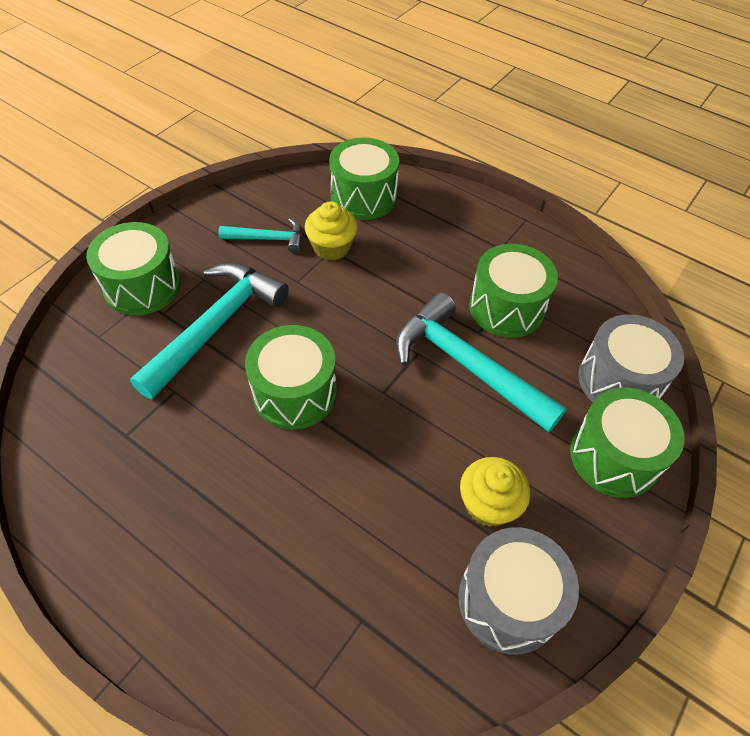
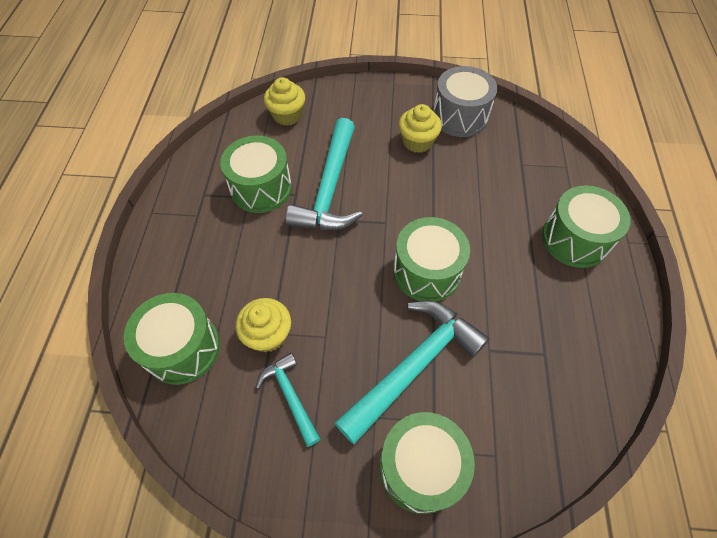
camera: 120 degrees left, 5 degrees up
turquoise hammer [130,262,289,399] -> turquoise hammer turned 135 degrees clockwise [335,301,489,444]
green drum [570,387,684,498] -> green drum moved to [542,185,630,268]
grey drum [578,314,684,402] -> yellow cupcake [264,77,305,126]

